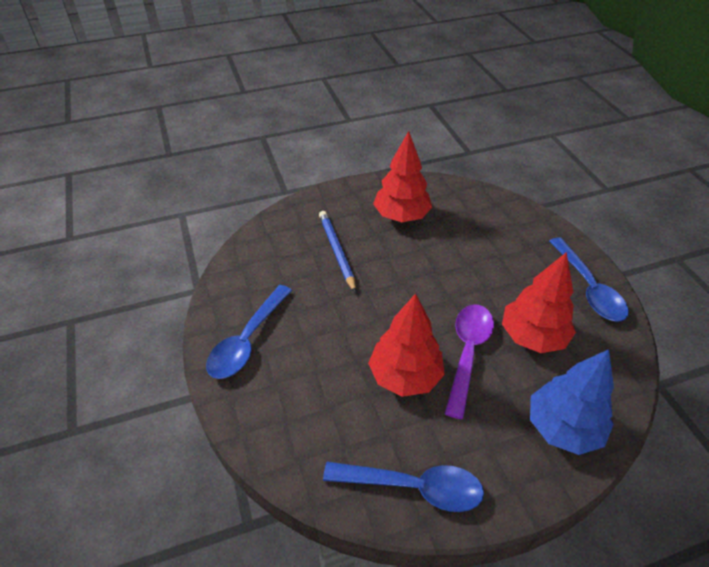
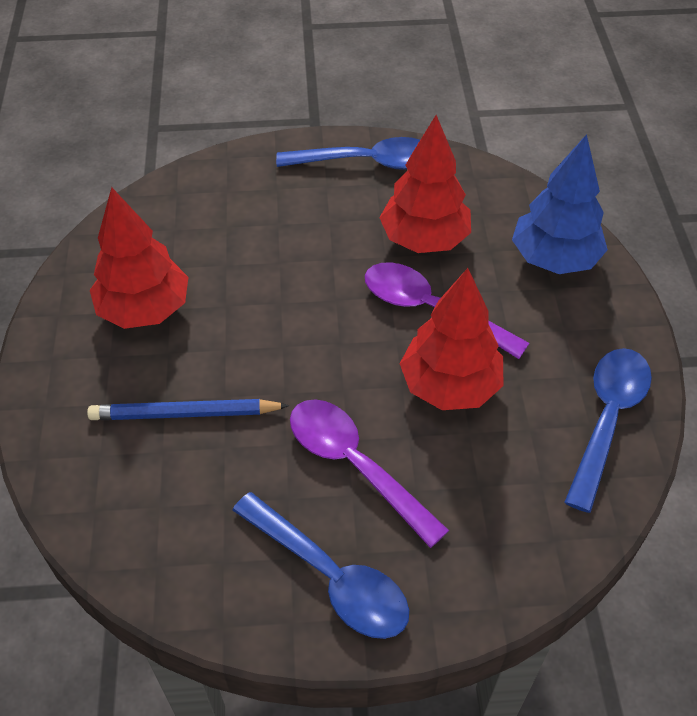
camera: 75 degrees left, 5 degrees up
none -> purple spoon [290,399,449,548]

